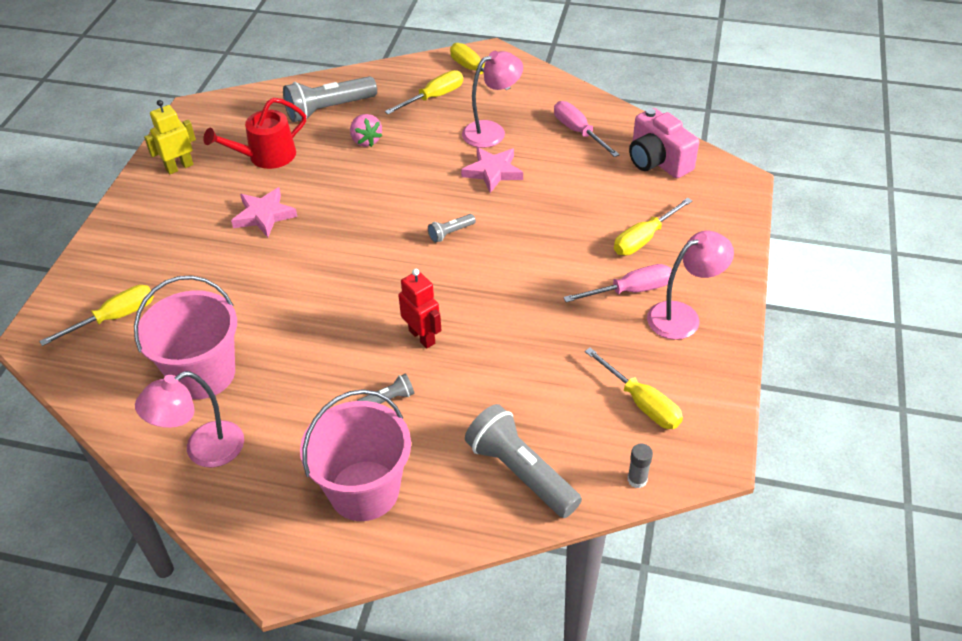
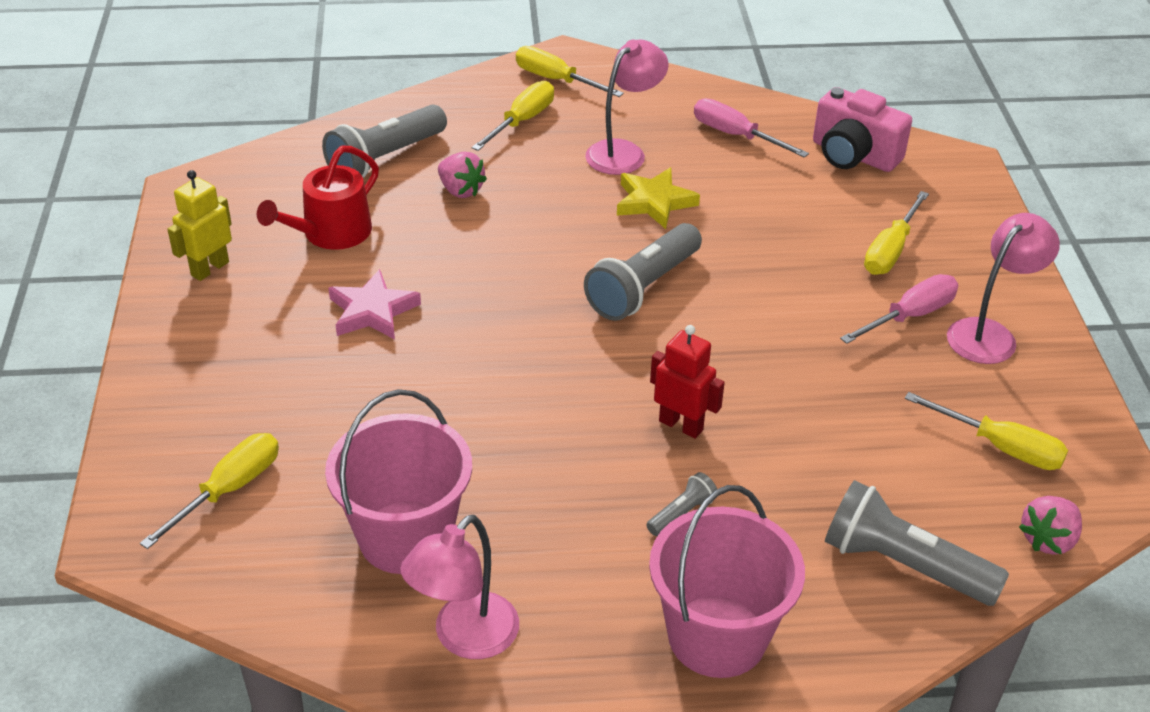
camera: 20 degrees left, 5 degrees down
grey flashlight [428,214,476,243] -> grey flashlight [584,223,702,321], size x2.13
pink star [461,147,523,193] -> yellow star [617,168,700,229]
grey glue stick [628,444,653,488] -> pink strawberry [1019,496,1082,555]

